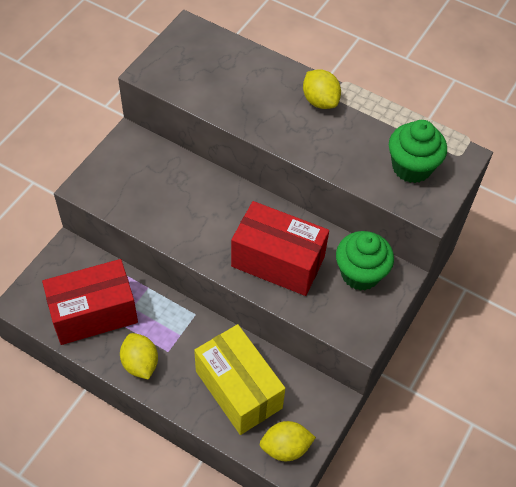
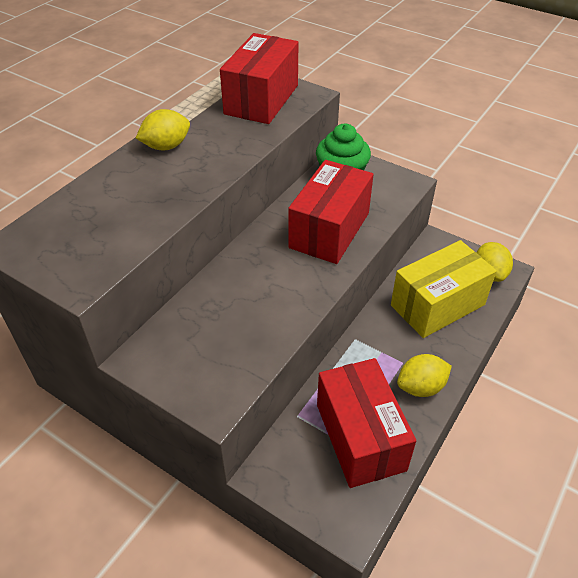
camera: 85 degrees left, 10 degrees down
green cupcake [389,120,447,183] -> red box [220,33,298,124]

